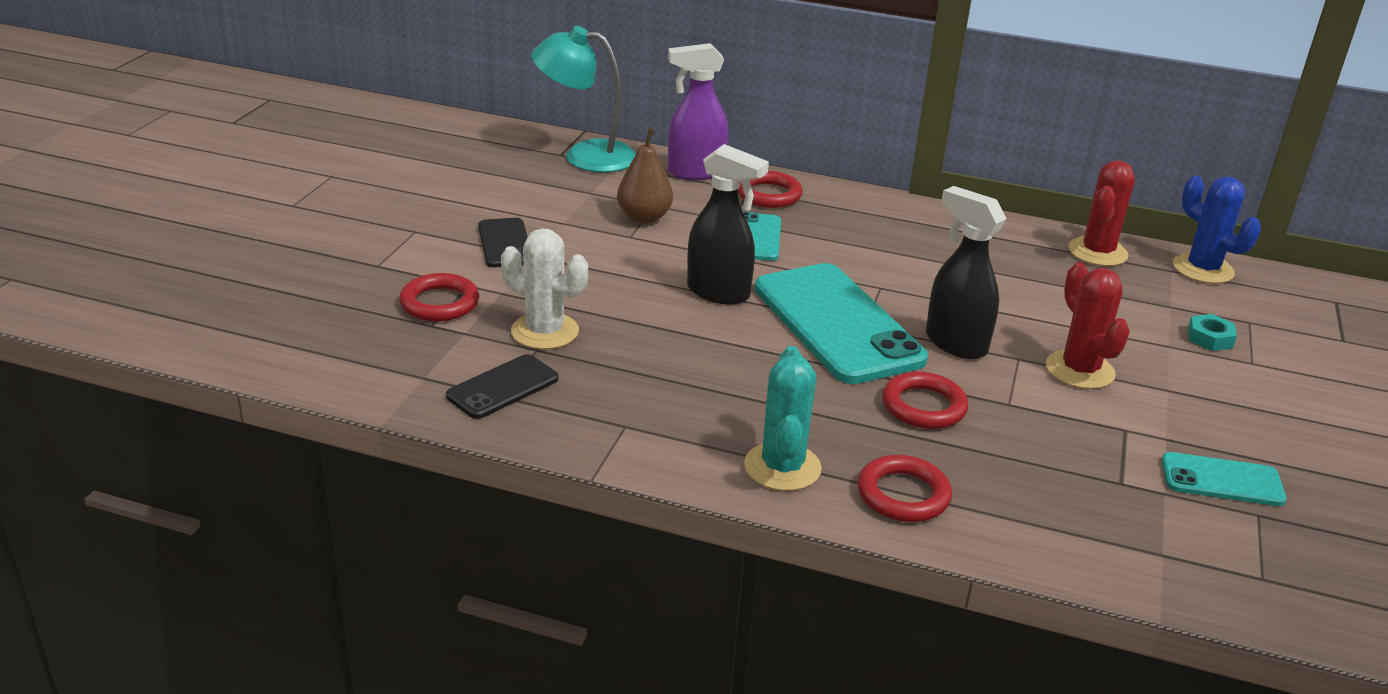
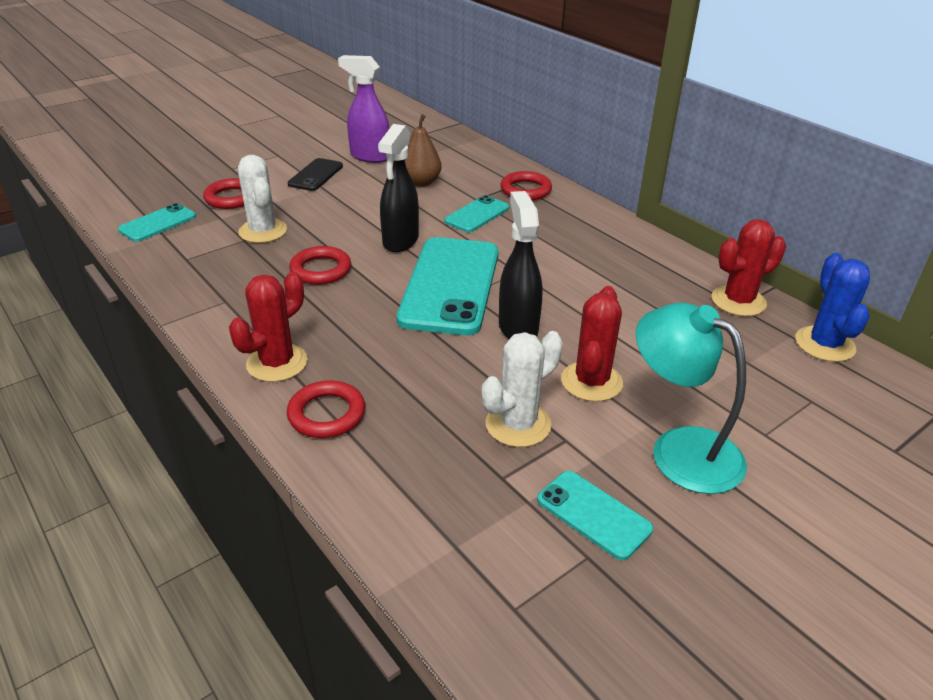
camera: 35 degrees right, 5 degrees up
black phone [446,354,559,419] -> none
turquoise lamp [532,26,636,173] -> turquoise lamp moved to [636,303,747,494]
purple spray bottle [668,43,728,180] -> purple spray bottle moved to [338,55,389,163]
black spray bottle [687,144,769,305] -> black spray bottle turned 45 degrees clockwise [378,124,419,252]
turquoise cactus [744,346,822,491] -> red cactus [229,272,308,382]
red ring [882,372,968,429] -> red ring moved to [289,246,351,285]
turquoise nut [1188,314,1237,351] -> none
none -> turquoise phone [118,203,196,242]
none -> white cactus [482,331,563,447]

